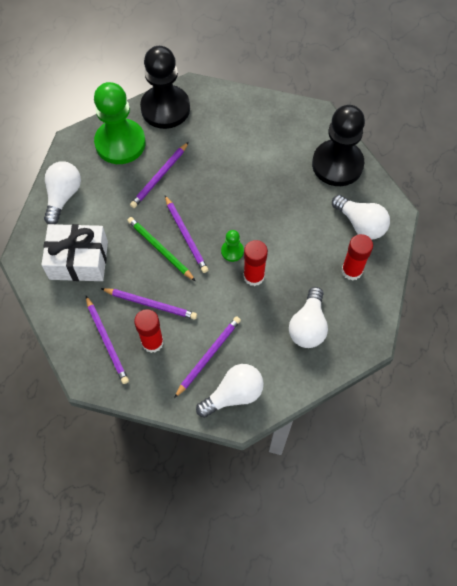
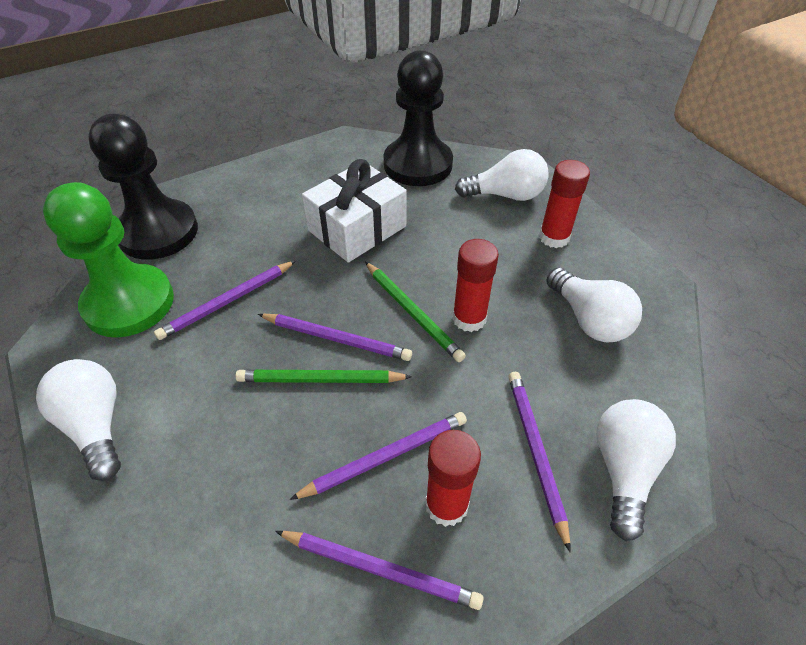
camera: 45 degrees left, 15 degrees down
white gift [41,224,108,281] -> white gift moved to [302,159,407,263]
purple pencil [130,142,189,208] -> purple pencil turned 60 degrees clockwise [154,261,296,340]
green pawn [221,230,244,262] -> green pencil [365,262,466,362]

